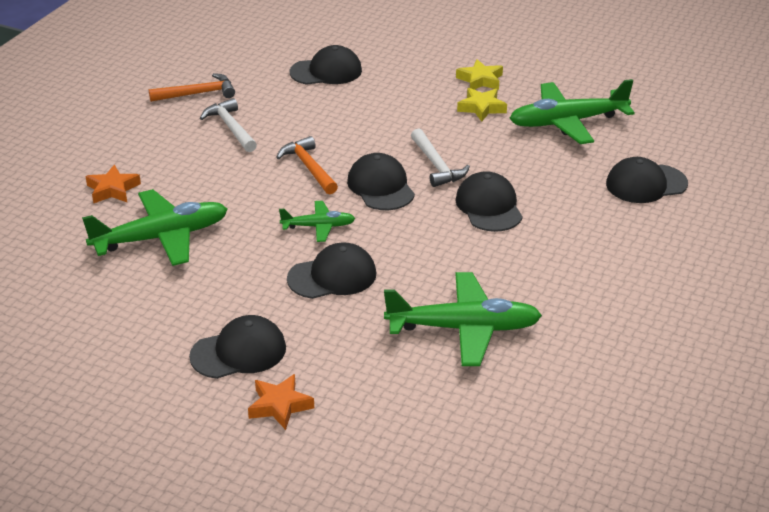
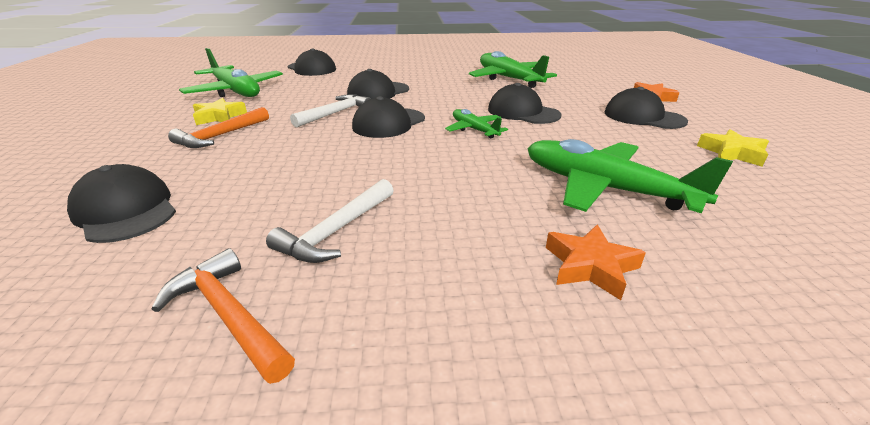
camera: 120 degrees left, 5 degrees down
orange hammer [276,136,338,195] -> orange hammer moved to [168,107,269,148]
yellow star [456,59,503,90] -> yellow star moved to [697,129,769,167]

